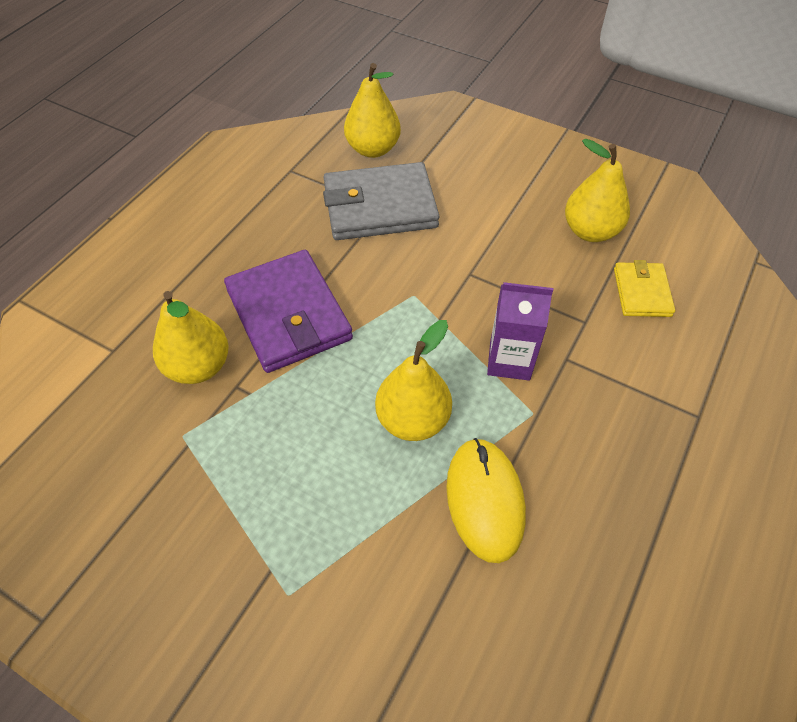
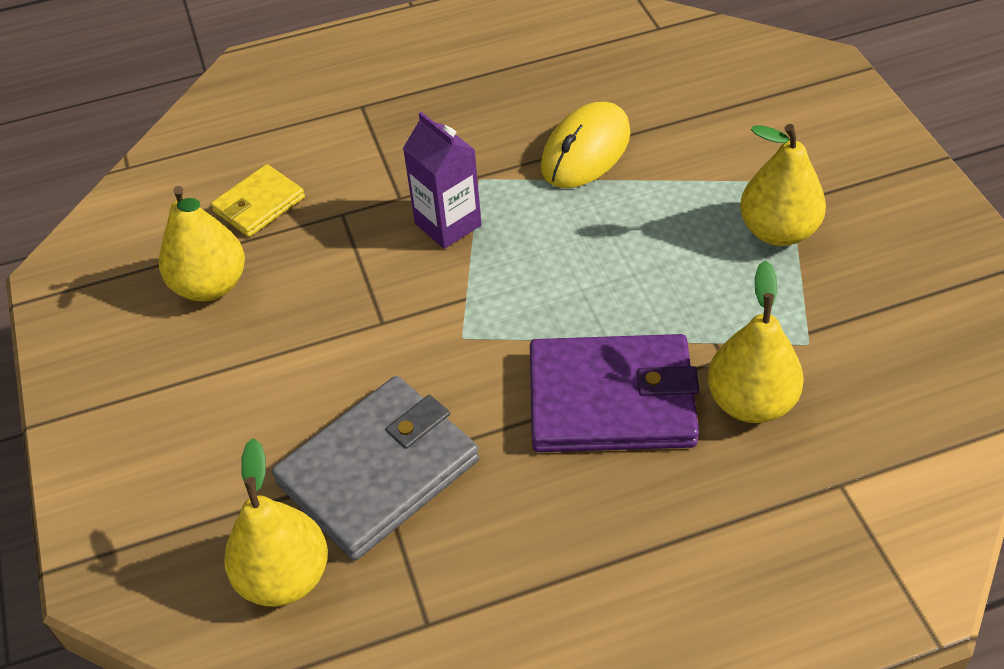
camera: 135 degrees left, 5 degrees down
purple wallet [224,250,353,373] -> purple wallet turned 75 degrees clockwise [530,334,699,452]
grey wallet [323,162,439,240] -> grey wallet turned 75 degrees counterclockwise [272,376,479,561]
yellow pear [375,320,452,441] -> yellow pear moved to [740,124,826,246]

